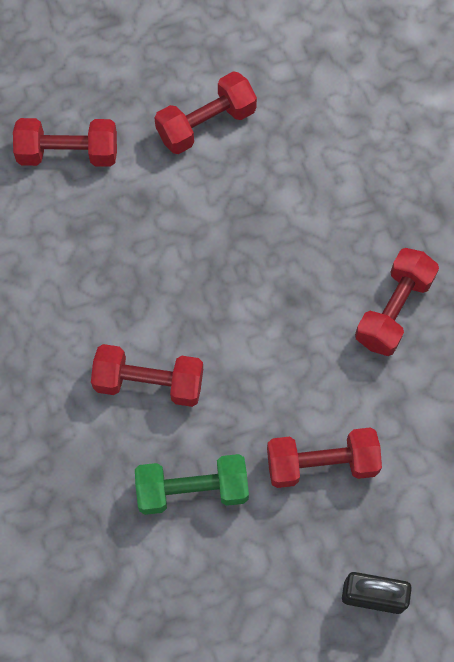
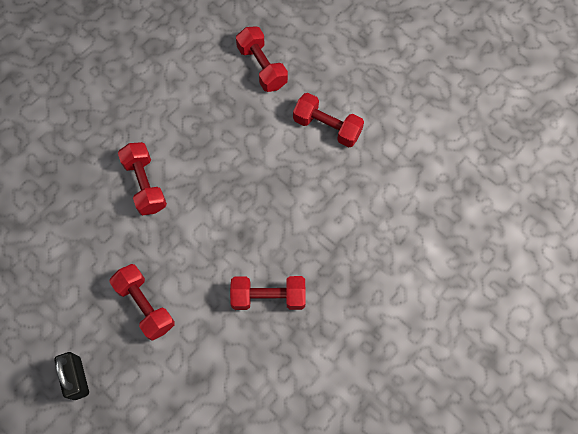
camera: 60 degrees right, 0 degrees up
green dumbbell [135,454,249,515] -> none

